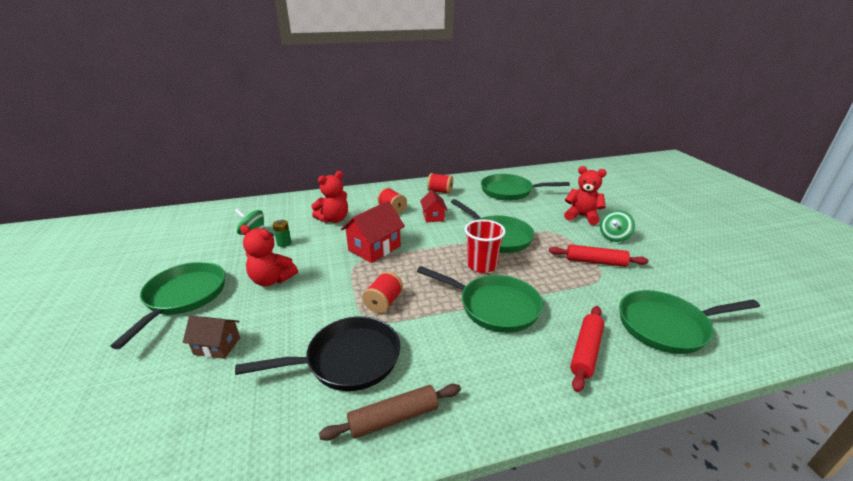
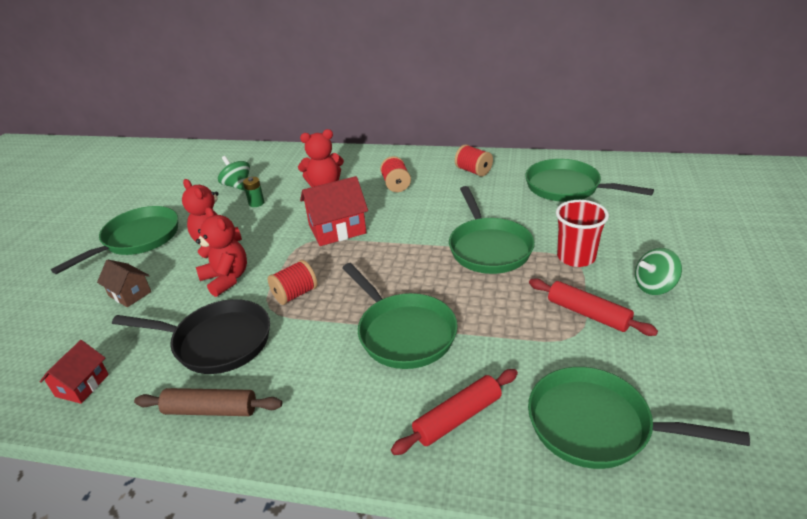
camera: 30 degrees right, 5 degrees up
red house [420,190,447,222] -> red house moved to [40,340,109,404]
red cup [465,220,506,273] -> red cup moved to [556,200,609,267]
red teddy bear [564,166,607,225] -> red teddy bear moved to [196,207,247,297]

